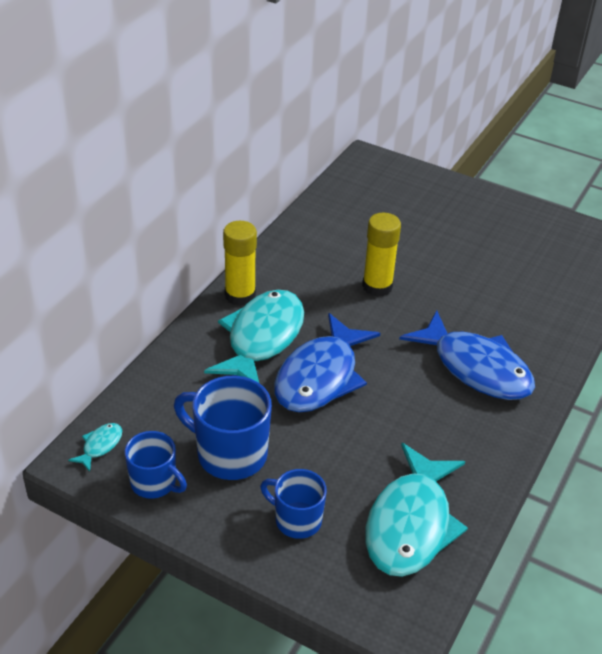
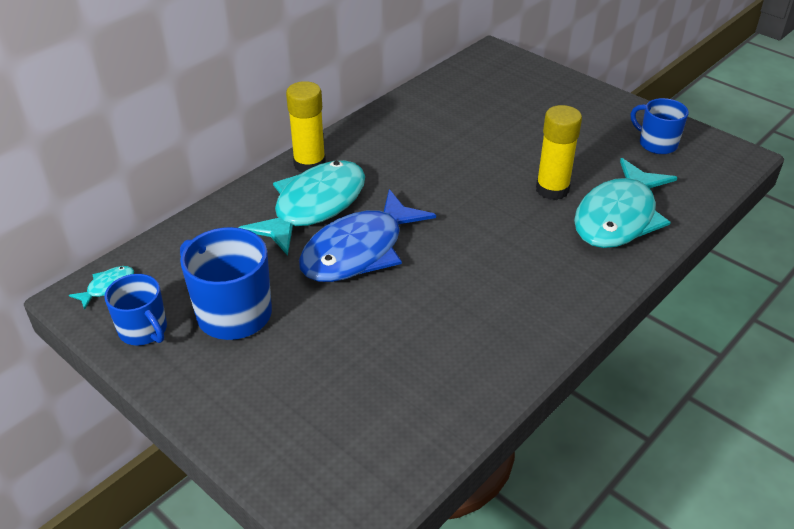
camera: 15 degrees right, 0 degrees up
blue mug [260,469,327,539] -> blue mug moved to [631,98,689,154]
yellow glue stick [362,213,401,297] -> yellow glue stick moved to [536,105,582,200]
turquoise fish [365,443,468,577] -> turquoise fish moved to [574,158,677,248]
blue fish [399,310,535,400] -> none

